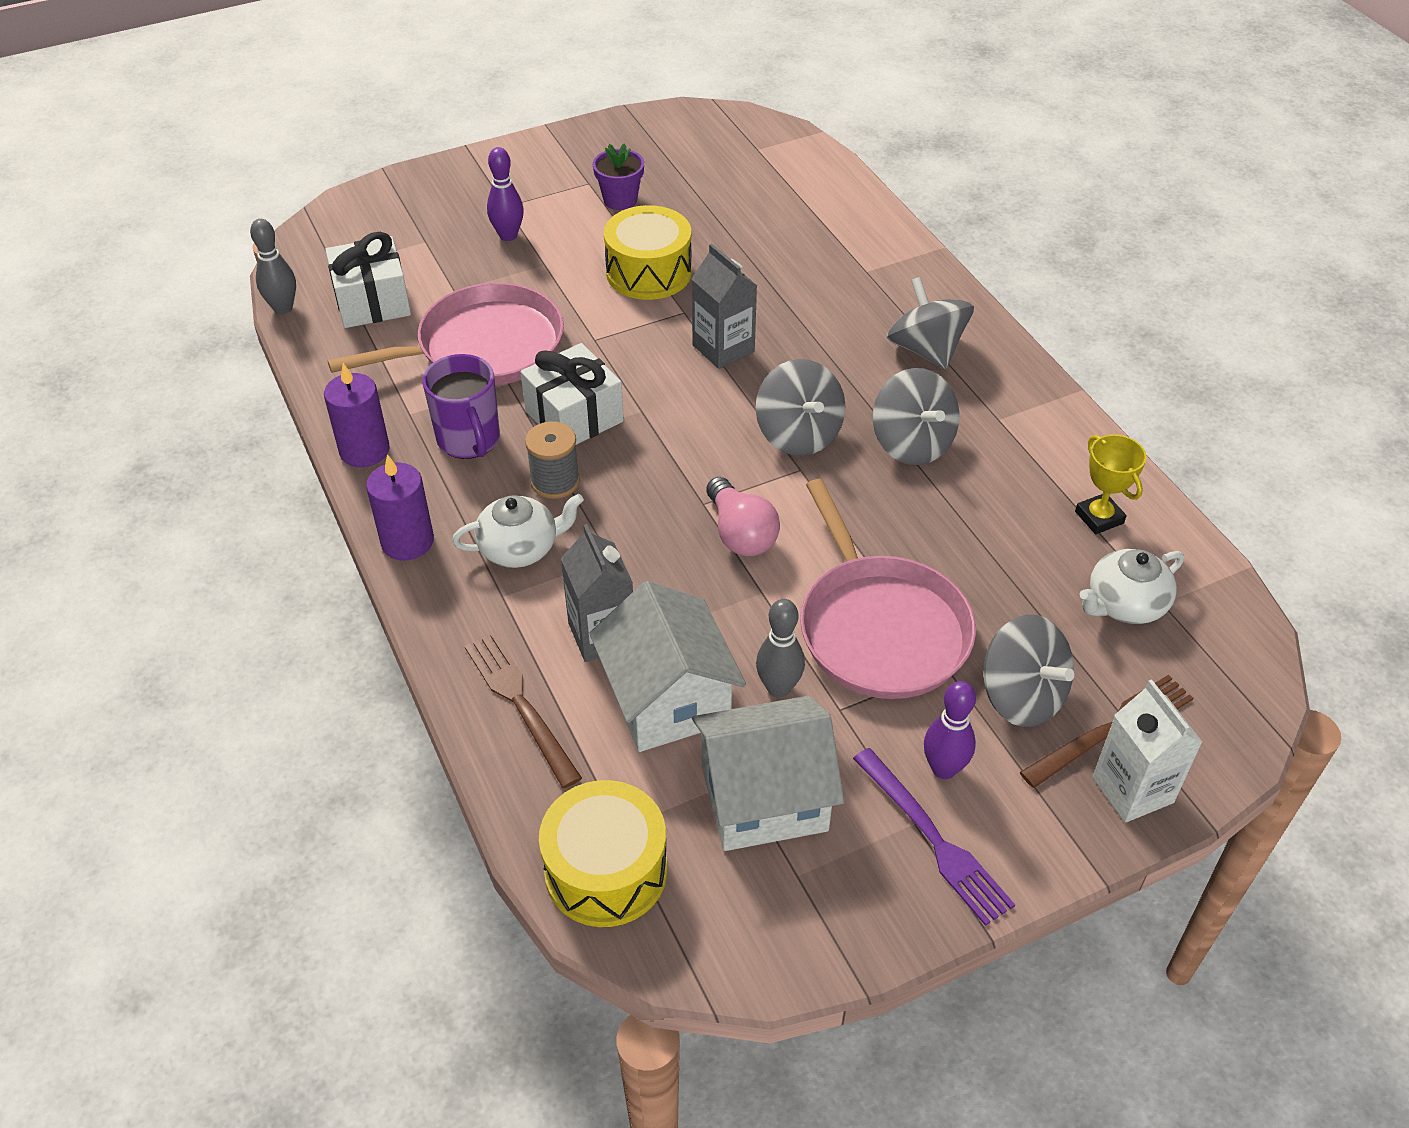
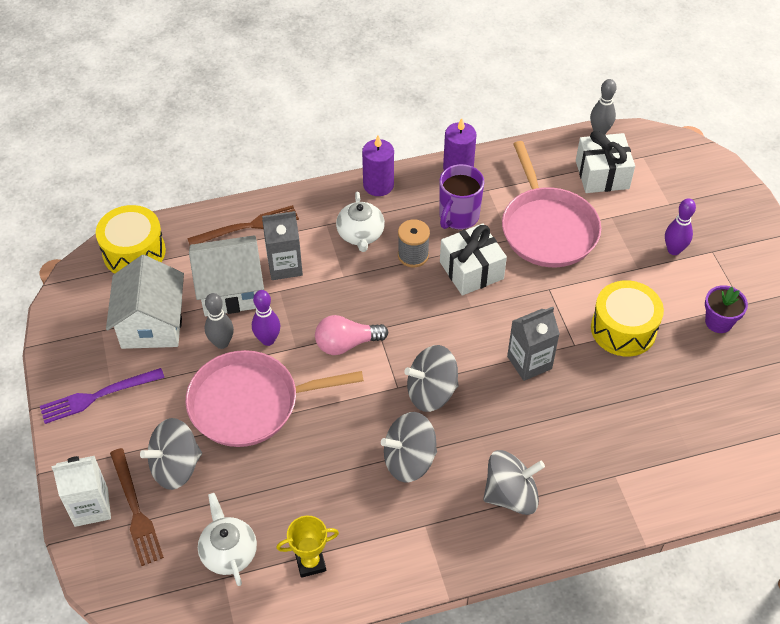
camera: 100 degrees right, 5 degrees up
purple mug [422,354,500,459] -> purple mug turned 45 degrees counterclockwise [439,164,484,230]
purple bowling pin [924,681,976,779] -> purple bowling pin moved to [252,290,280,346]

